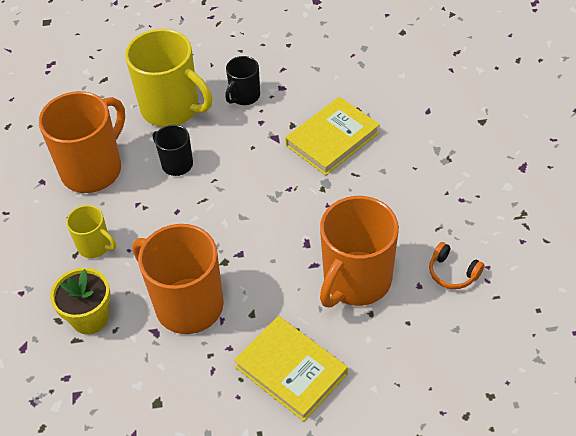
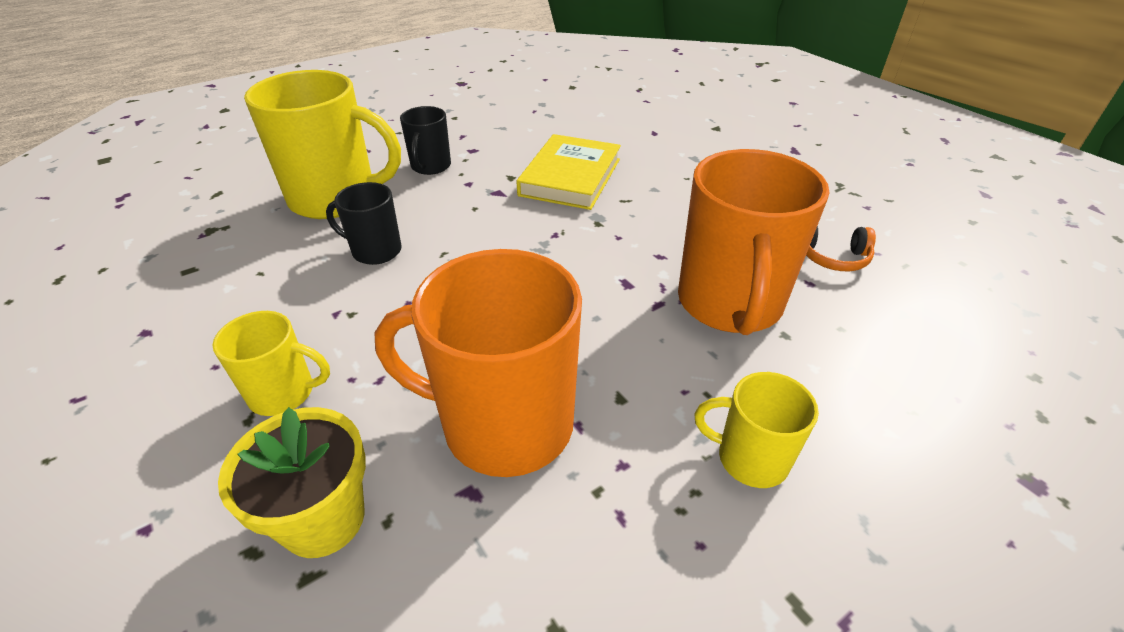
camera: 30 degrees left, 10 degrees down
orange mug [39,91,125,193] -> none
yellow book [234,316,348,421] -> yellow mug [695,372,819,488]

